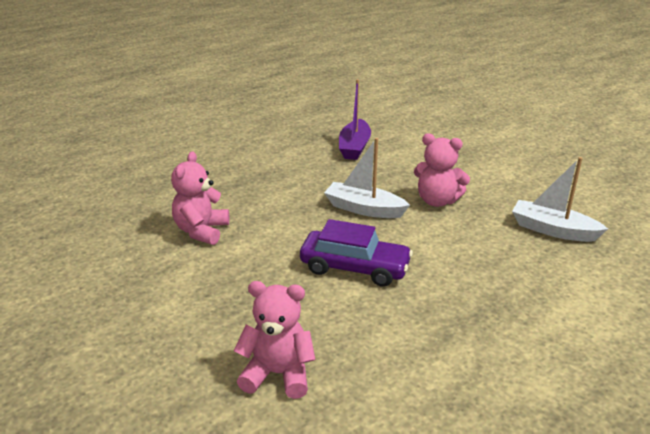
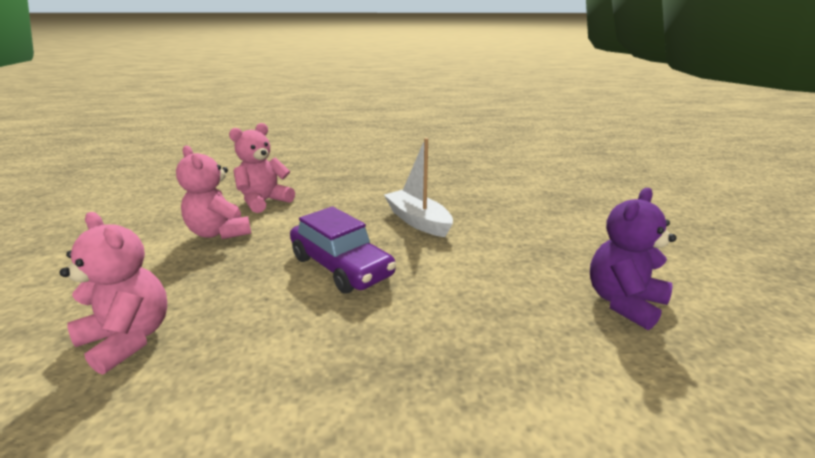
camera: 30 degrees right, 5 degrees down
purple boat [339,79,371,160] -> none
pink teddy bear [414,134,470,207] -> pink teddy bear moved to [176,146,251,239]
white boat [512,157,608,242] -> purple teddy bear [590,188,677,330]

